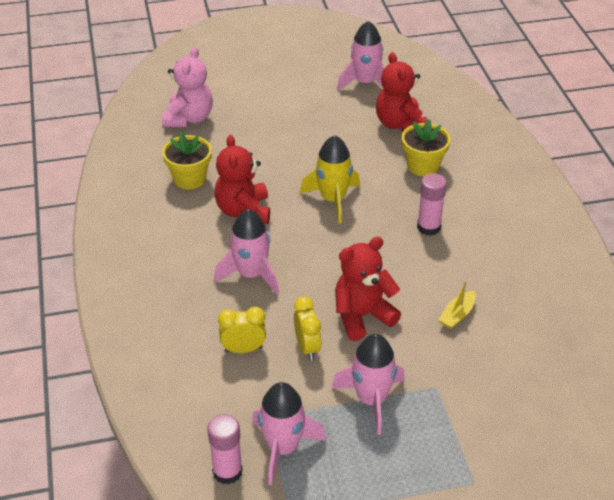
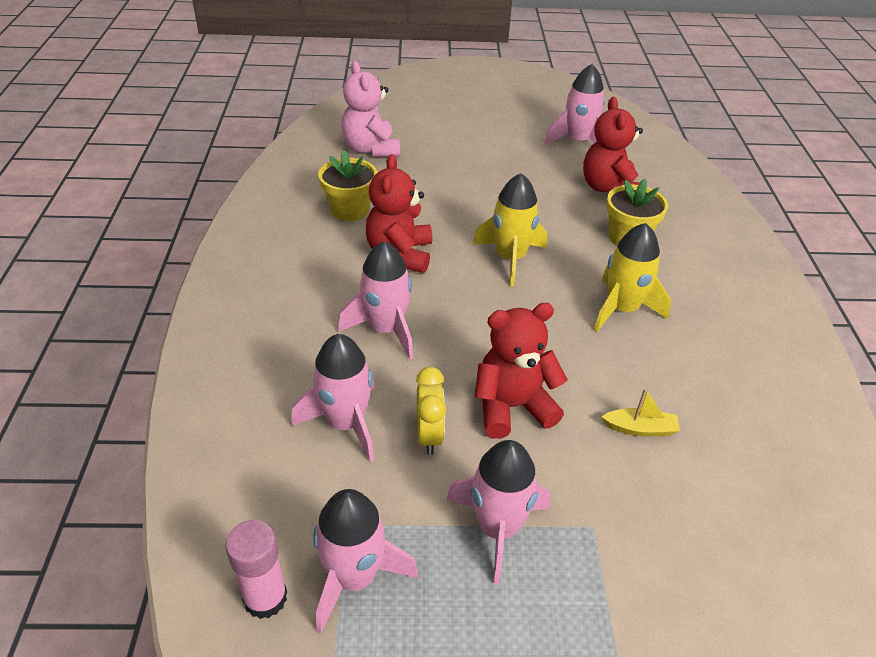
camera: 10 degrees right, 0 degrees up
pink teddy bear [162,47,213,127] -> pink teddy bear turned 135 degrees clockwise [341,61,400,157]
yellow clock [218,307,266,353] -> pink rocket [291,334,375,462]
pink glue stick [417,173,447,236] -> yellow rocket [594,223,671,332]
yellow boat [439,281,476,329] -> yellow boat turned 135 degrees counterclockwise [601,388,680,436]

